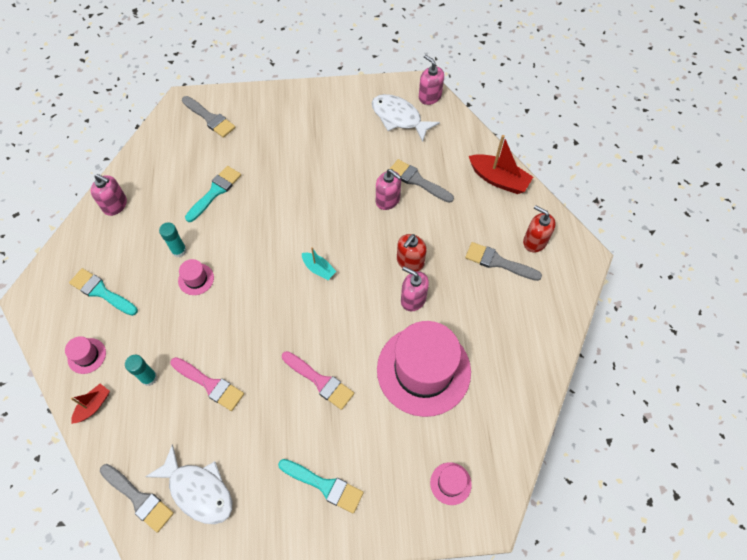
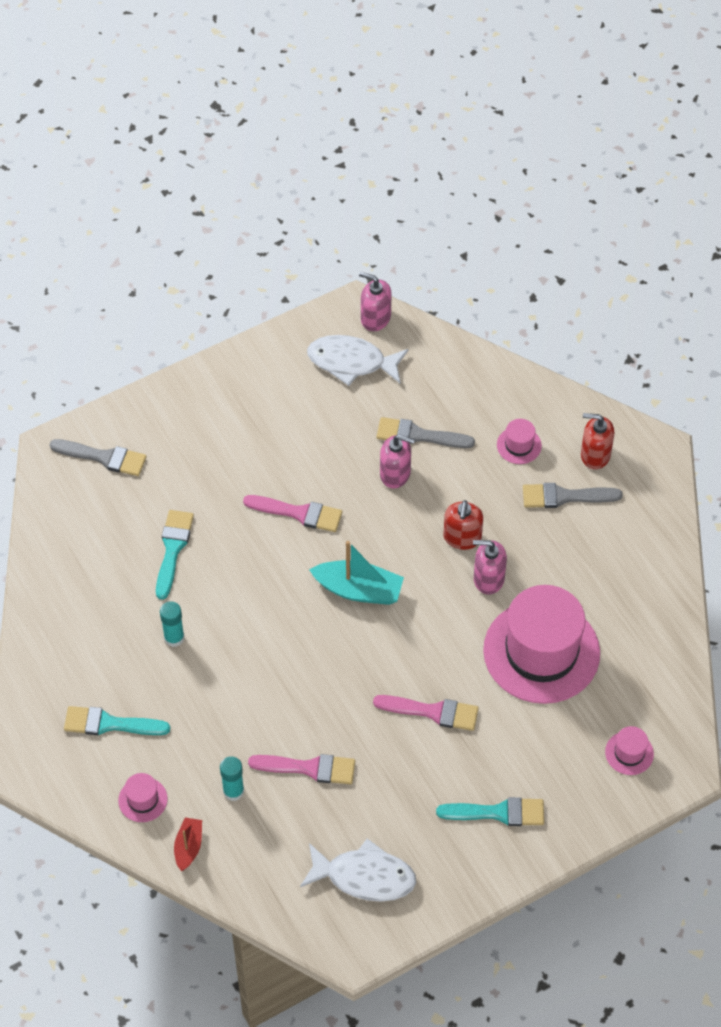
camera: 25 degrees left, 5 degrees down
pink soap dispenser [91,174,127,216] -> none
grey brush [100,464,174,533] -> none
pink hat [178,259,214,295] -> pink hat moved to [497,419,542,464]
turquoise boat [302,247,337,280] -> turquoise boat [309,541,404,605], size x1.75
red boat [469,135,533,194] -> none
none -> pink brush [243,495,342,532]

